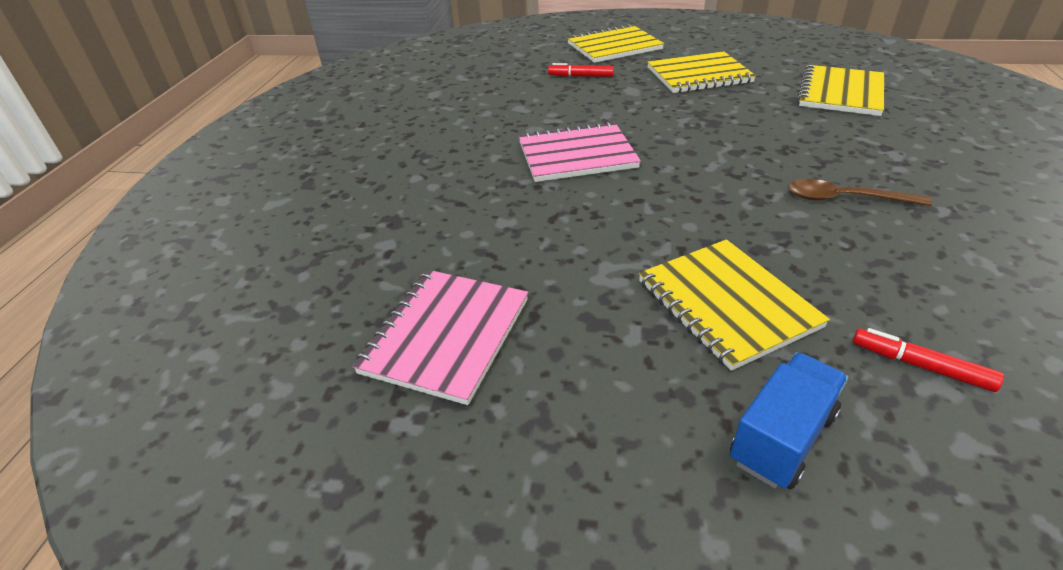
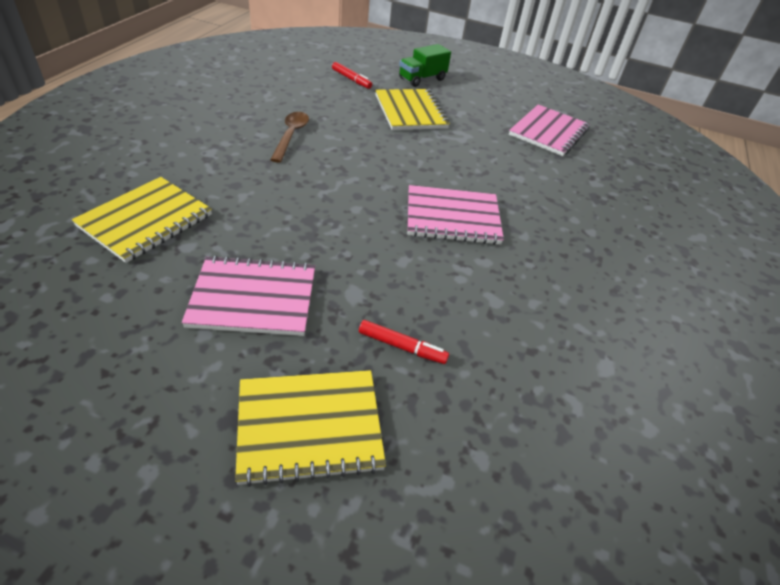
camera: 175 degrees left, 5 degrees up
yellow notebook [647,51,756,93] -> pink notebook [182,255,315,336]
blue truck [730,352,848,489] -> green truck [399,44,451,87]
brown spoon [788,179,932,206] -> brown spoon turned 105 degrees counterclockwise [270,112,309,163]

